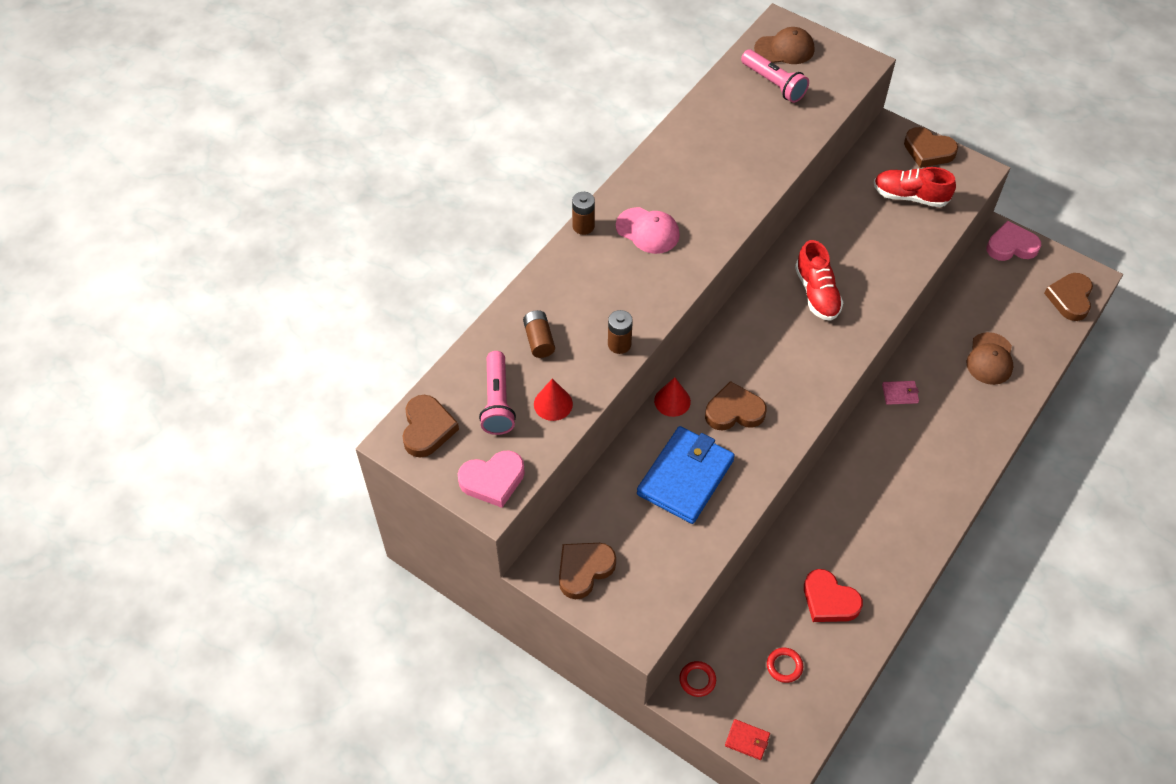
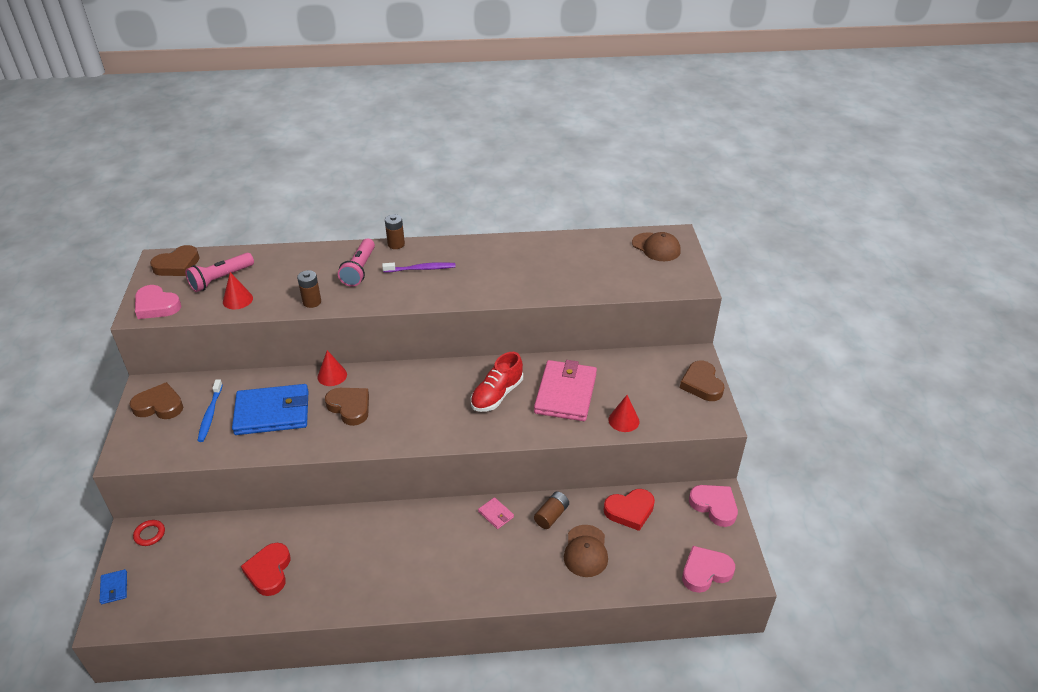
camera: 50 degrees right, 15 degrees down
brown battery [523,310,555,358] -> brown battery moved to [534,492,569,529]
pink cap [616,207,680,254] -> purple toothbrush [382,262,456,273]
red wallet [725,719,770,760] -> blue wallet [100,569,127,604]
pink flashlight [741,49,809,103] -> pink flashlight moved to [338,239,375,287]
red ring [767,648,803,683] -> none
red shoe [874,167,956,207] -> none
brown cap [967,332,1013,385] -> brown cap turned 60 degrees counterclockwise [564,525,608,577]
brown heart [1044,273,1093,321] -> pink heart [682,546,735,593]
none -> blue toothbrush [198,379,223,442]
none -> pink wallet [534,360,597,421]
none -> red heart [604,489,655,531]
none -> red cone [608,395,640,432]

